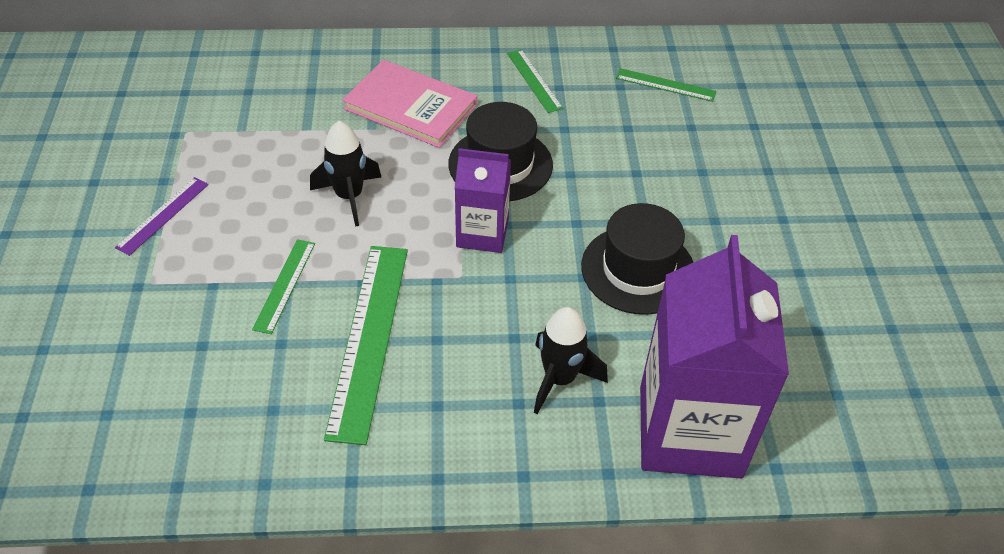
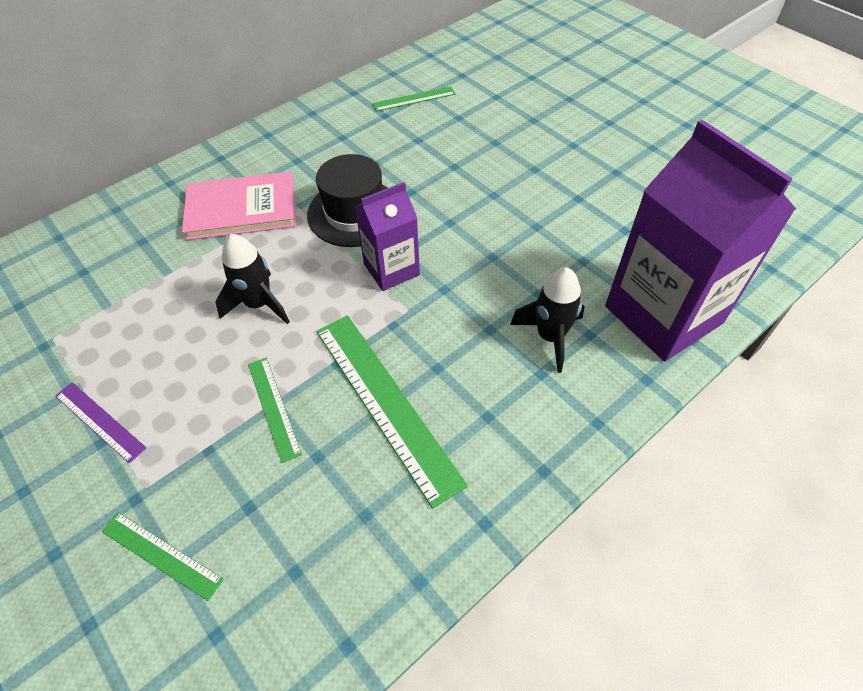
camera: 35 degrees left, 5 degrees up
purple ruler [115,177,209,256] -> purple ruler turned 45 degrees counterclockwise [55,382,147,463]
green ruler [507,49,563,113] -> green ruler moved to [101,512,224,601]
black hat [581,203,693,315] -> none

